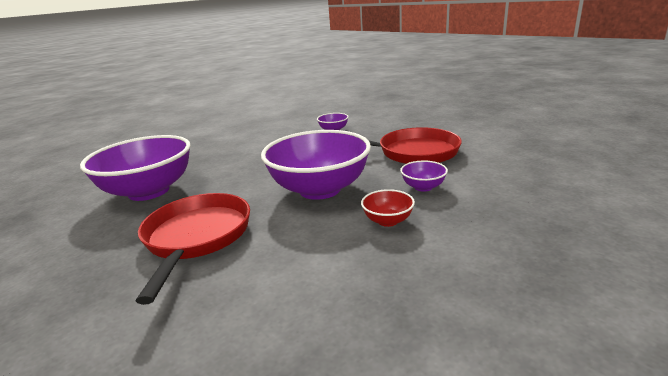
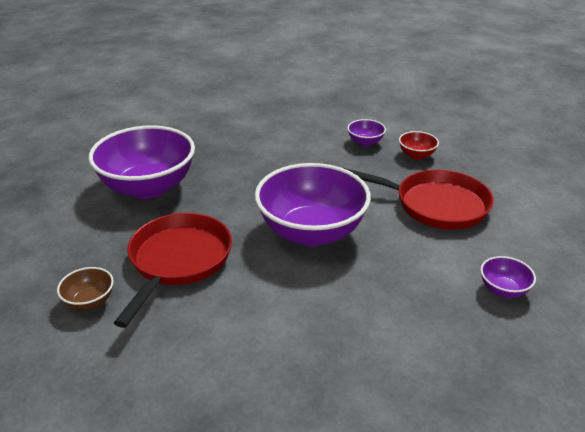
camera: 15 degrees right, 10 degrees up
red bowl [361,189,415,227] -> red bowl moved to [399,131,439,159]
purple bowl [400,161,448,192] -> purple bowl moved to [480,256,536,298]
none -> brown bowl [57,267,114,310]

